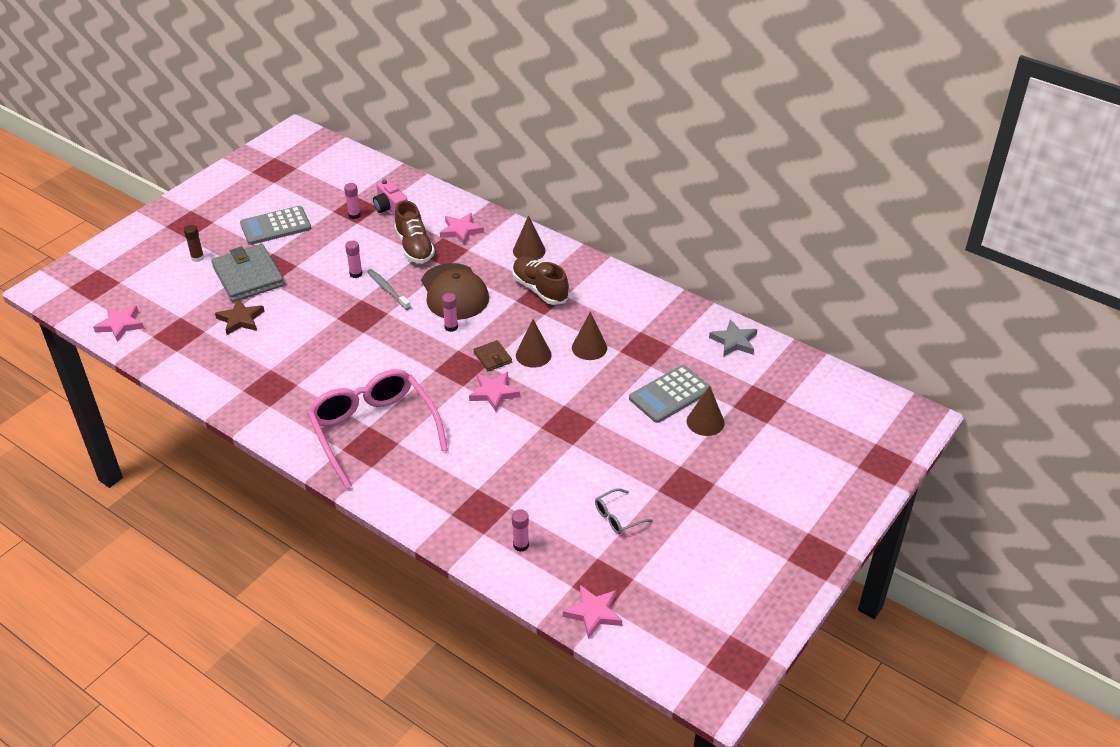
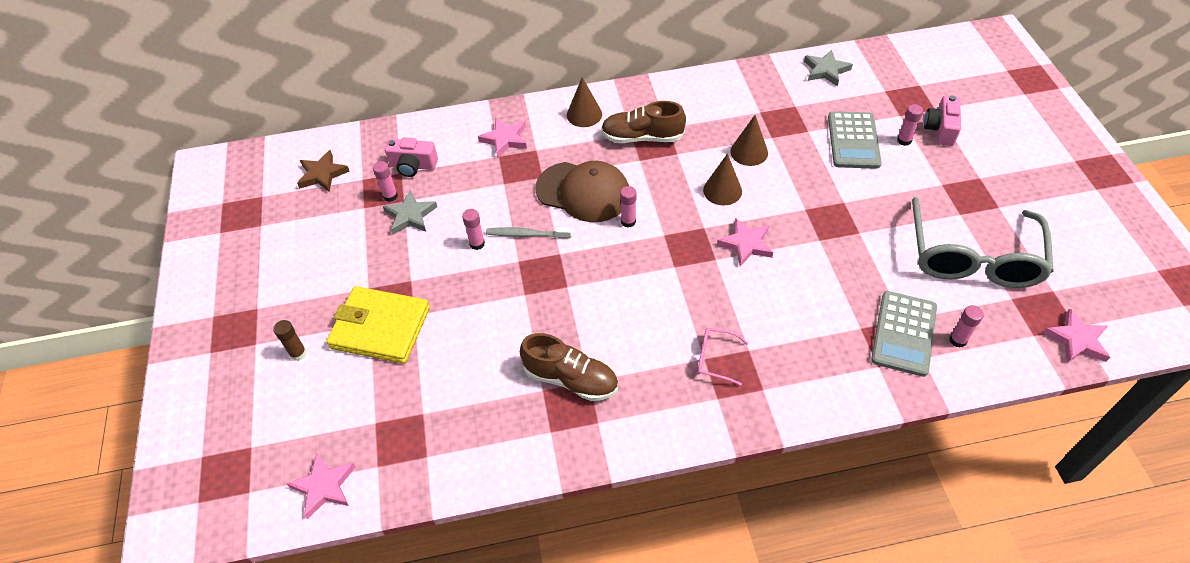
camera: 45 degrees left, 10 degrees up
grey wallet [211,244,284,302] -> yellow wallet [326,286,430,364]
brown star [215,299,264,335] -> brown star moved to [297,150,350,192]
grey calculator [240,206,311,245] -> grey calculator moved to [871,291,937,377]
pink glasses [307,369,448,489] -> pink glasses [697,328,748,386], size x0.40
brown shoe [394,200,435,263] -> brown shoe moved to [520,333,618,401]
brown wallet [474,340,512,371] -> none
grey glasses [595,488,653,534] -> grey glasses [912,197,1054,288], size x2.48
brown cone [687,386,725,436] -> pink glue stick [897,104,923,146]
none -> grey star [383,190,437,234]
none -> pink camera [924,95,961,146]

